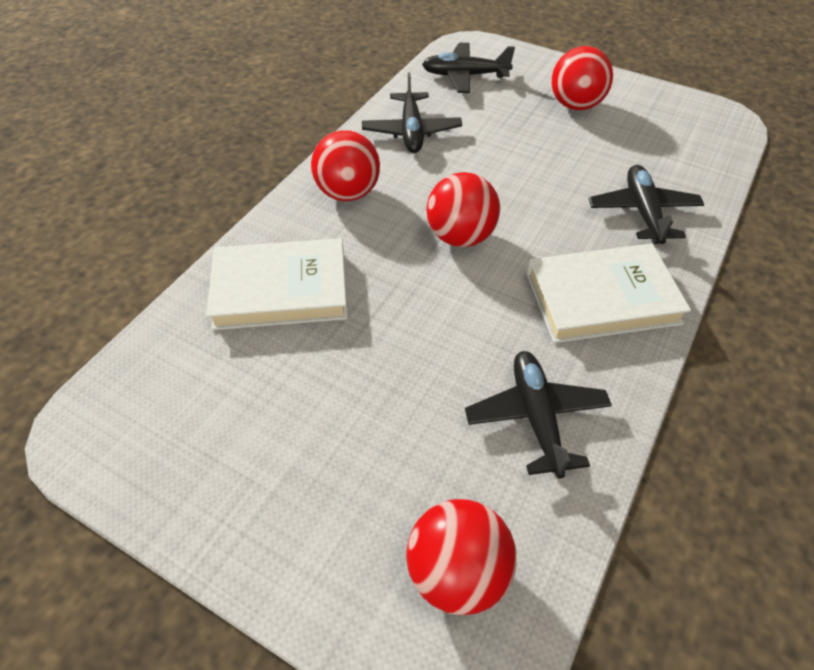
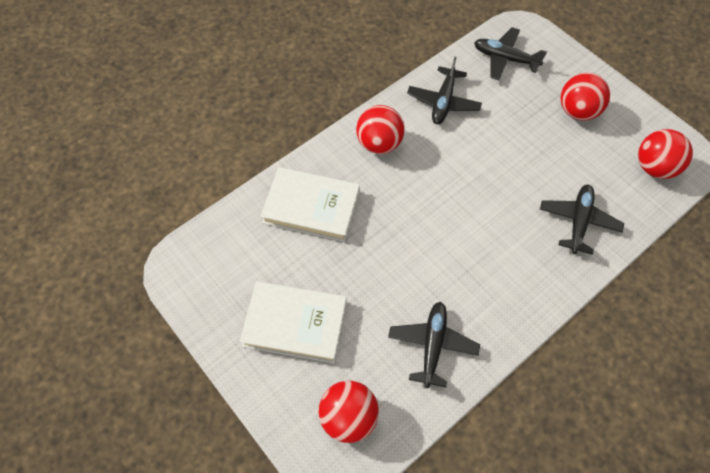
camera: 20 degrees right, 10 degrees up
red ball [427,172,500,247] -> red ball moved to [638,129,693,179]
white book [527,244,691,343] -> white book moved to [240,281,347,363]

